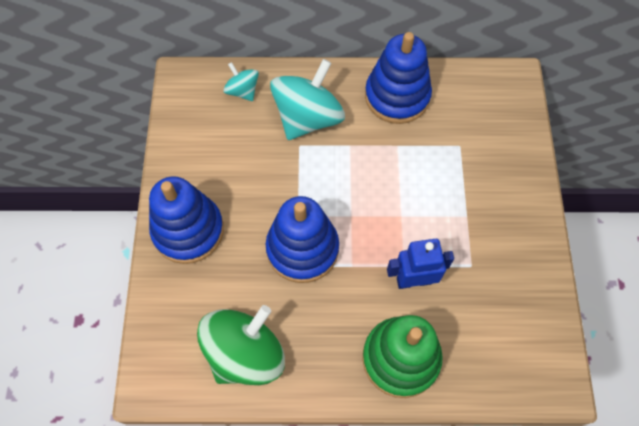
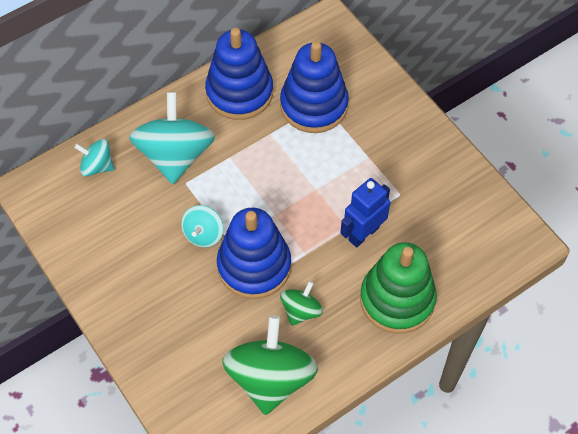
camera: 35 degrees left, 5 degrees down
blue stacking toy [149,176,224,264] -> blue stacking toy moved to [280,41,349,133]
none -> turquoise spinning top [181,205,224,248]
none -> green spinning top [280,281,323,326]

